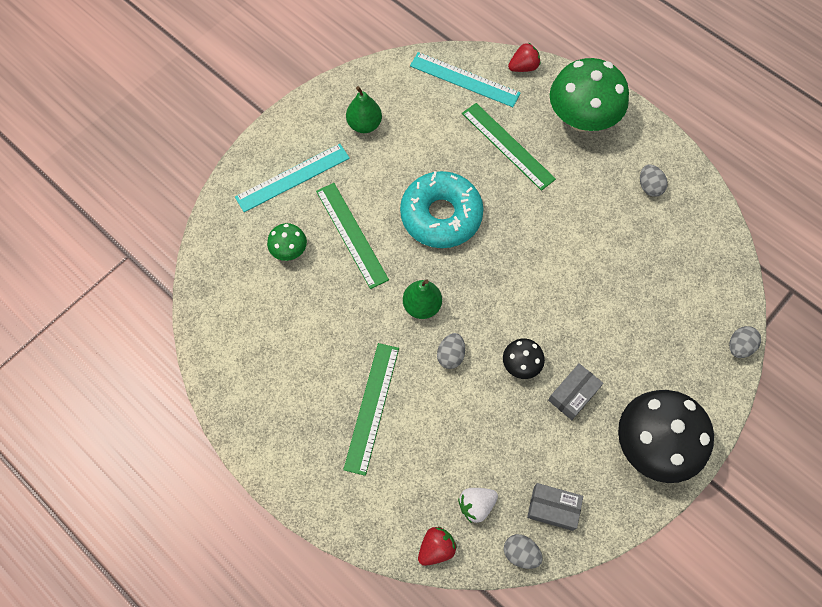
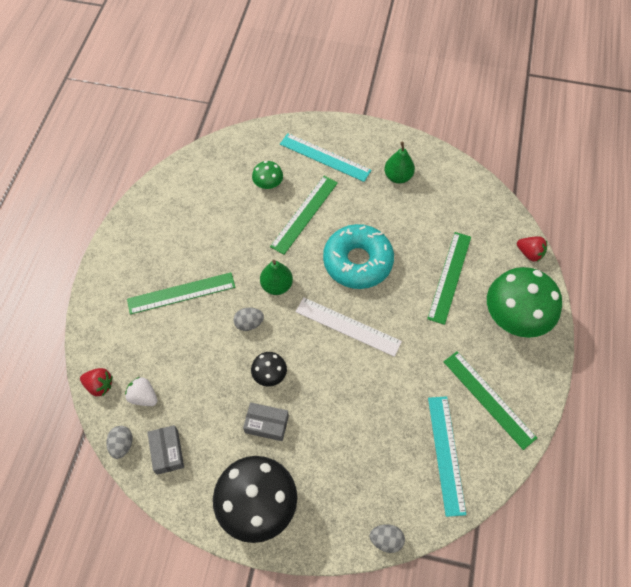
camera: 60 degrees right, 5 degrees down
turquoise ruler [410,52,520,107] -> turquoise ruler moved to [428,396,466,517]
grey egg [640,165,668,197] -> green ruler [443,351,537,450]
none -> white ruler [296,297,402,357]

